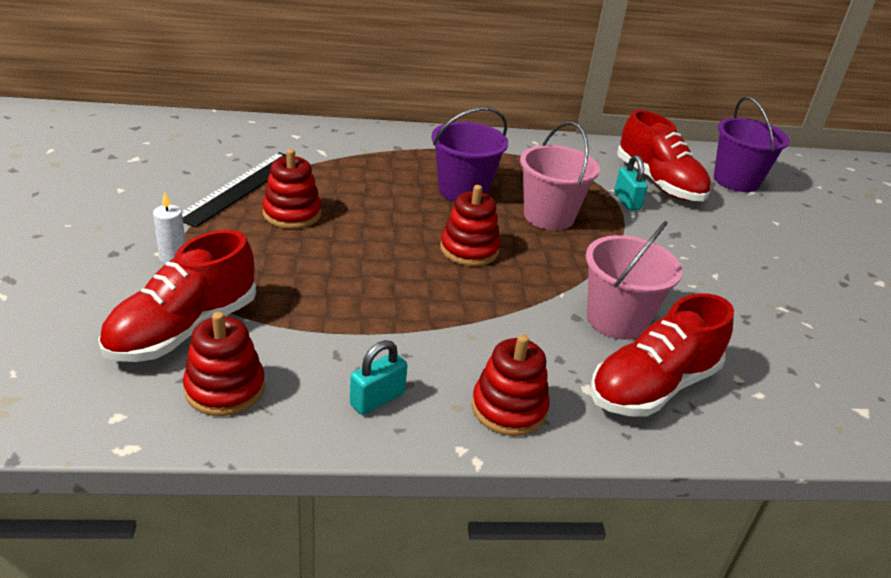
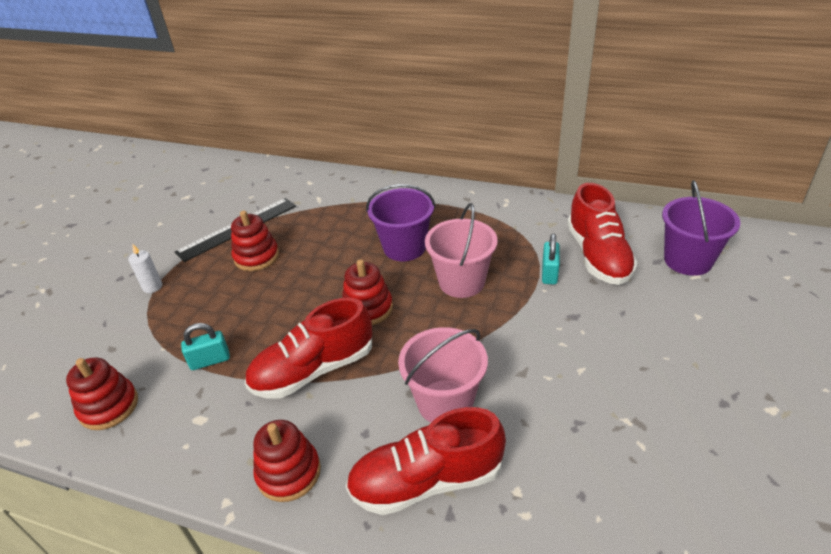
camera: 30 degrees right, 5 degrees up
red shoe [98,230,256,362] -> red shoe moved to [245,298,372,398]
turquoise padlock [350,340,407,415] -> turquoise padlock moved to [181,323,230,370]

